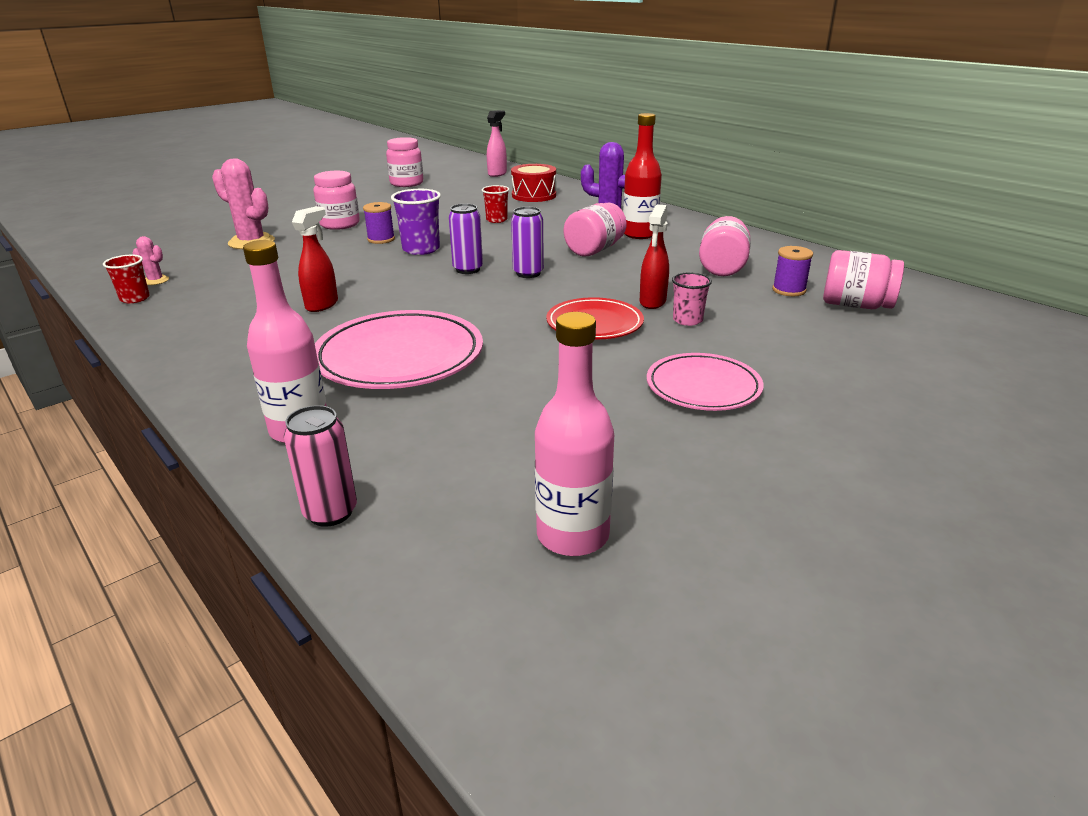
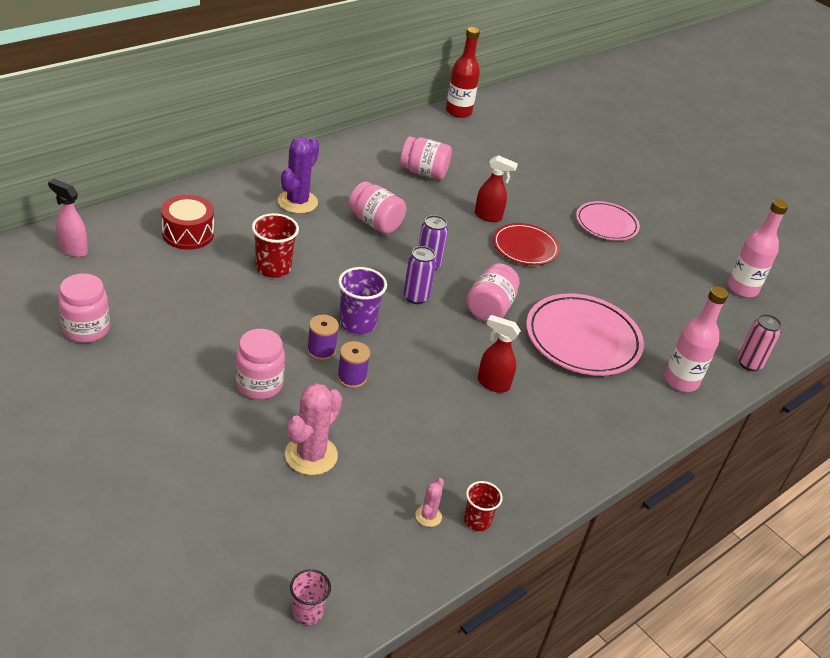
camera: 95 degrees left, 10 degrees up
red cup [482,185,510,223] -> red cup [252,213,299,278], size x1.57
red bottle [623,113,662,239] -> red bottle moved to [446,27,480,118]
pink cup [672,272,712,326] -> pink cup moved to [290,569,331,625]
purple spool [772,246,813,296] -> purple spool moved to [337,341,370,388]
pink jar [823,250,904,309] -> pink jar moved to [467,263,520,322]

